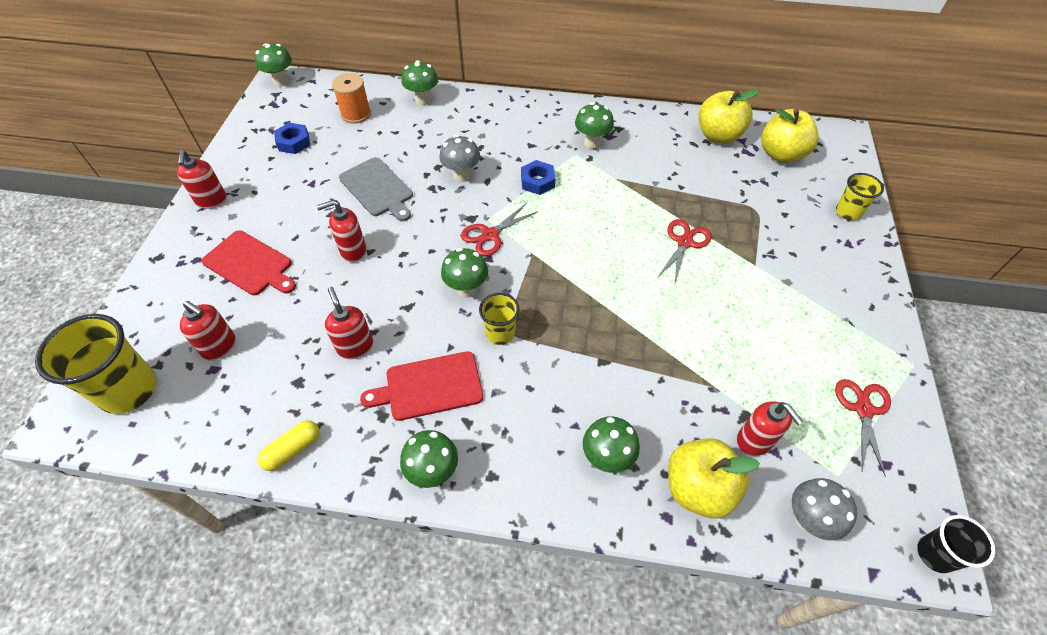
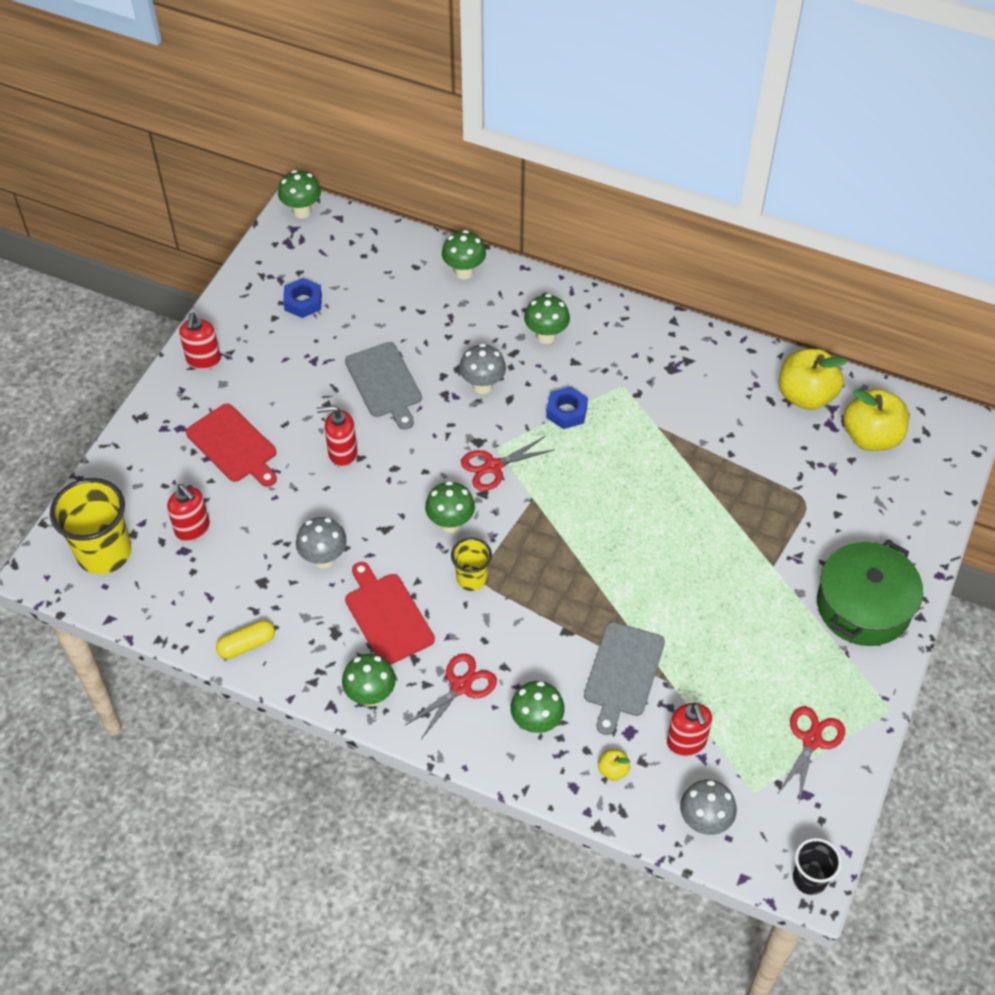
camera: 15 degrees right, 0 degrees up
red soap dispenser [325,287,373,359] -> grey mushroom [296,517,347,568]
orange spool [332,73,371,124] -> none
red cutting board [360,351,483,421] -> red cutting board turned 60 degrees clockwise [345,562,435,665]
green mushroom [575,103,614,149] -> green mushroom moved to [524,294,570,344]
red scissors [657,219,712,283] -> red scissors moved to [405,653,497,739]
yellow apple [668,438,760,519] -> yellow apple [598,749,630,781], size x0.43
yellow cup [836,173,884,221] -> none
none -> grey cutting board [584,622,665,735]
none -> green pot [817,540,923,646]

